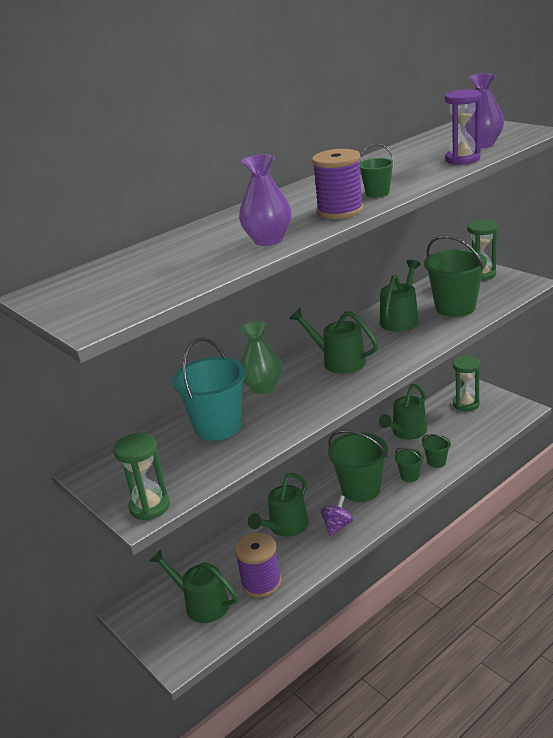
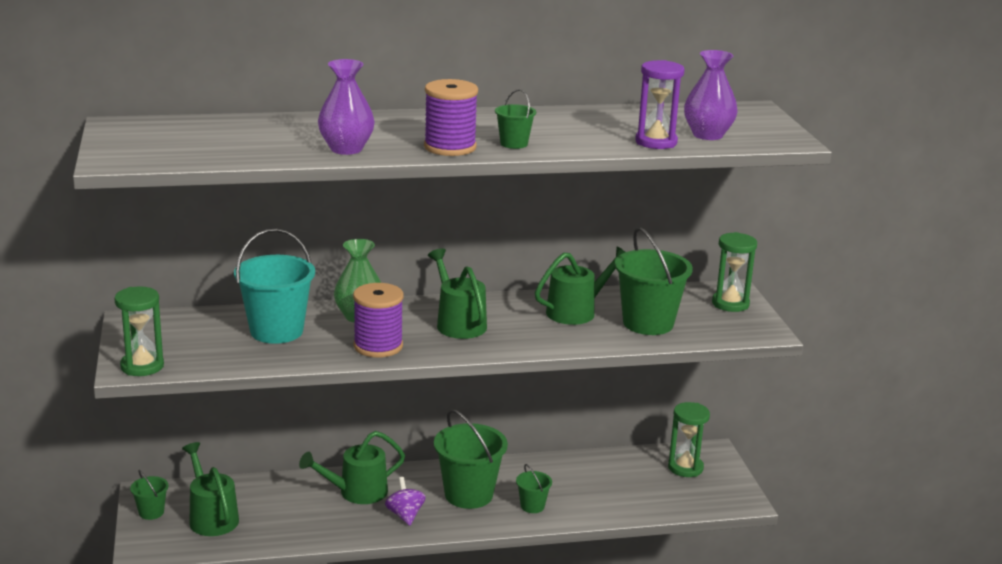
camera: 25 degrees right, 5 degrees down
purple spool [235,533,281,598] -> purple spool moved to [353,283,403,357]
purple spinning top [321,495,353,536] -> purple spinning top turned 75 degrees counterclockwise [385,477,426,526]
green watering can [379,384,427,440] -> none
green bucket [422,434,451,468] -> green bucket moved to [130,470,169,520]

